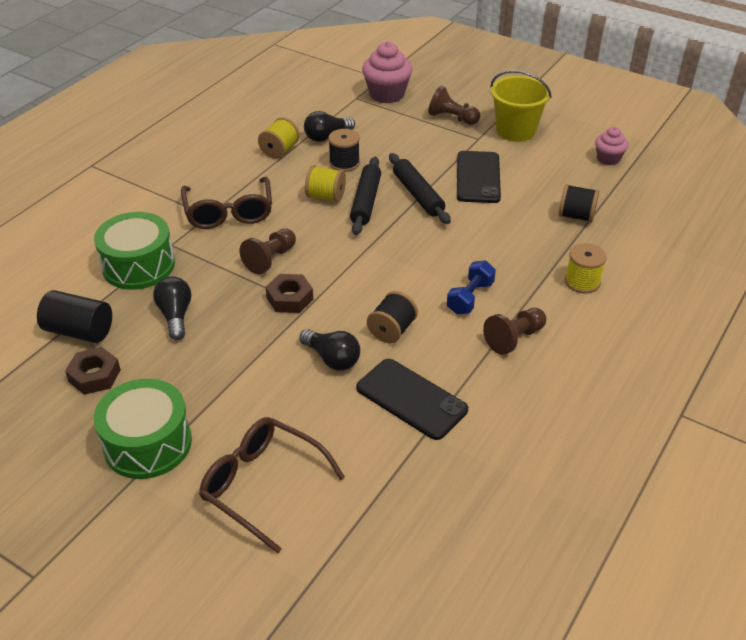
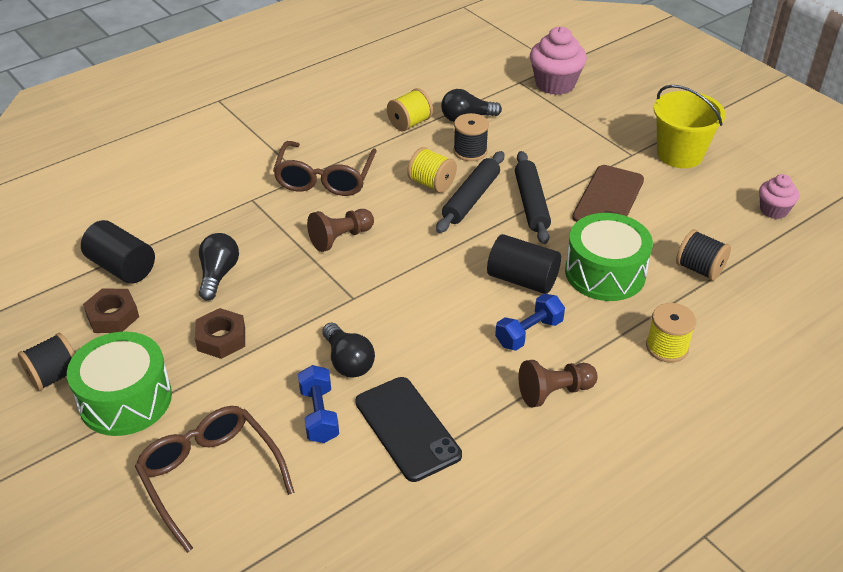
camera: 20 degrees right, 0 degrees up
green drum [94,212,175,290] -> green drum moved to [565,213,653,301]
brown nut [266,274,313,313] -> brown nut moved to [195,308,245,359]
black spool [367,291,418,343] -> black spool moved to [18,333,75,391]
brown pawn [428,86,480,125] -> none
black phone [457,151,501,203] -> brown phone [572,165,644,222]
none -> blue dumbbell [298,365,339,443]
none -> black cylinder [487,234,561,294]

